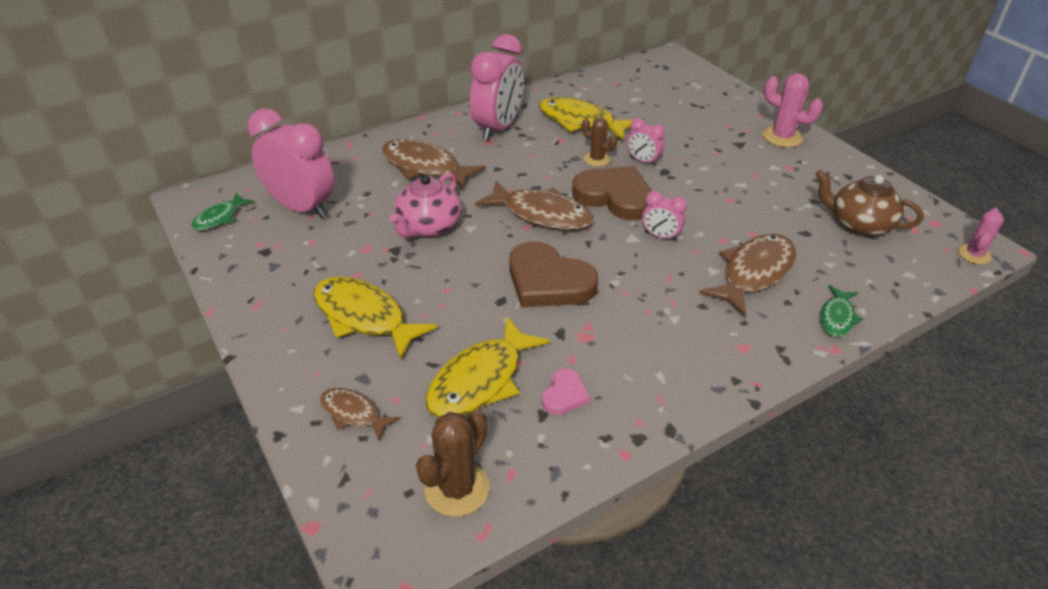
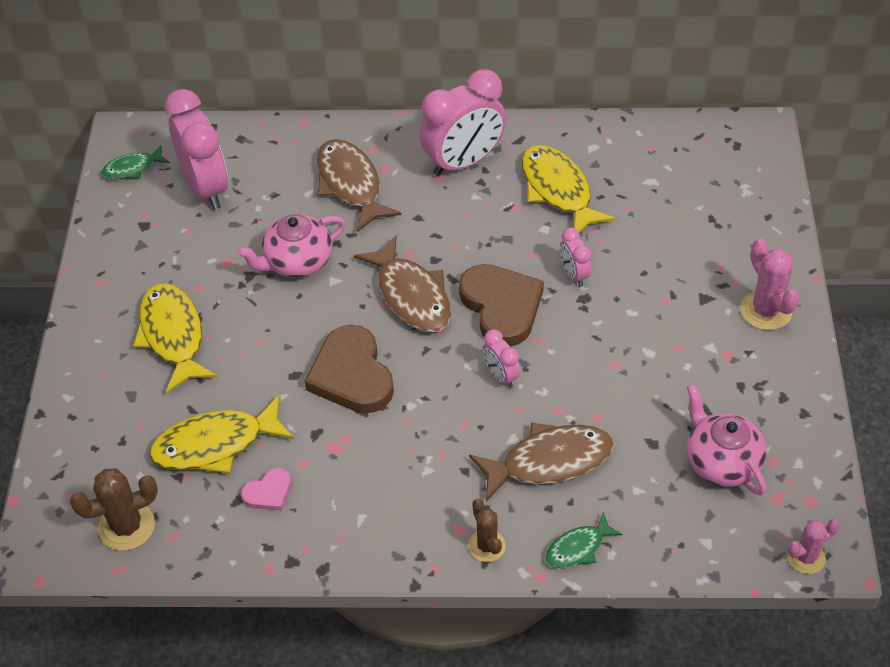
camera: 35 degrees right, 10 degrees up
brown fish [320,388,400,440] -> none
brown cactus [582,118,617,167] -> brown cactus moved to [469,499,506,562]
brown teapot [815,170,924,237] -> pink teapot [687,384,767,495]

